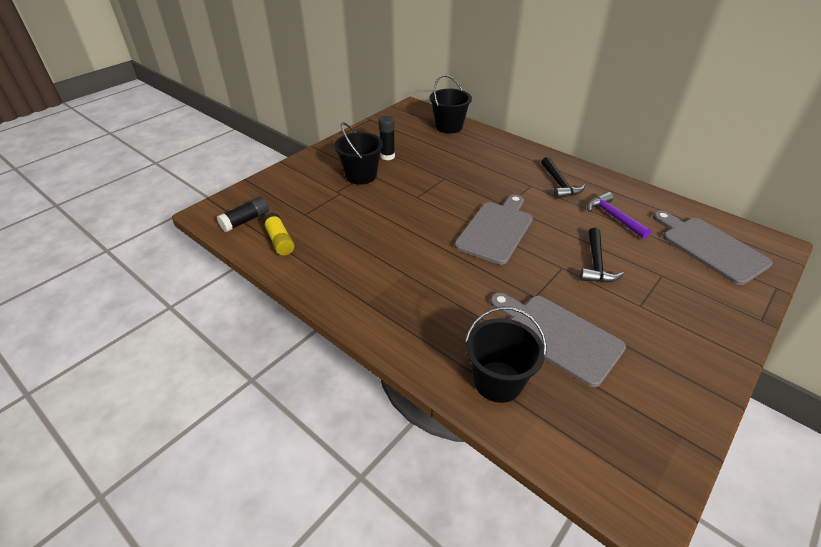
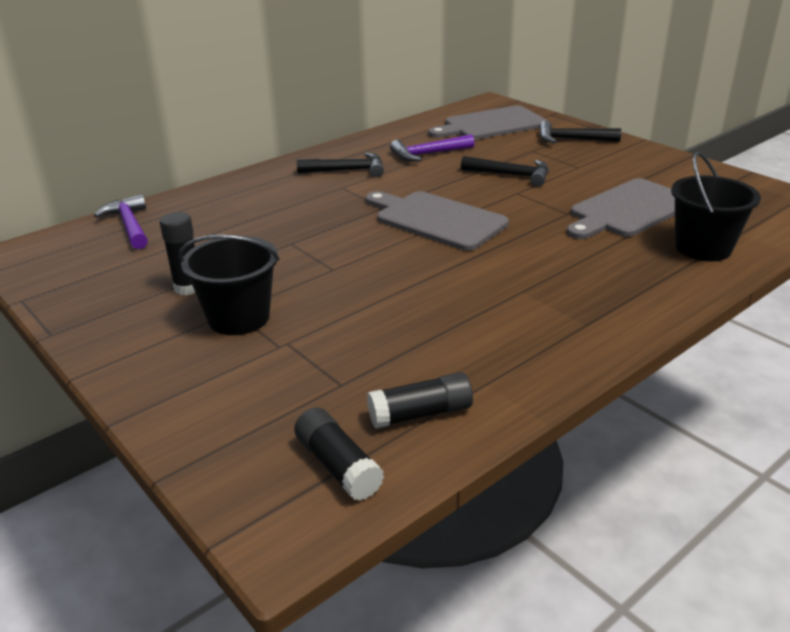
camera: 80 degrees left, 10 degrees down
yellow glue stick [262,213,295,256] -> black glue stick [367,372,473,429]
black bucket [430,75,472,134] -> purple hammer [94,194,148,249]
none -> black hammer [539,121,621,143]

